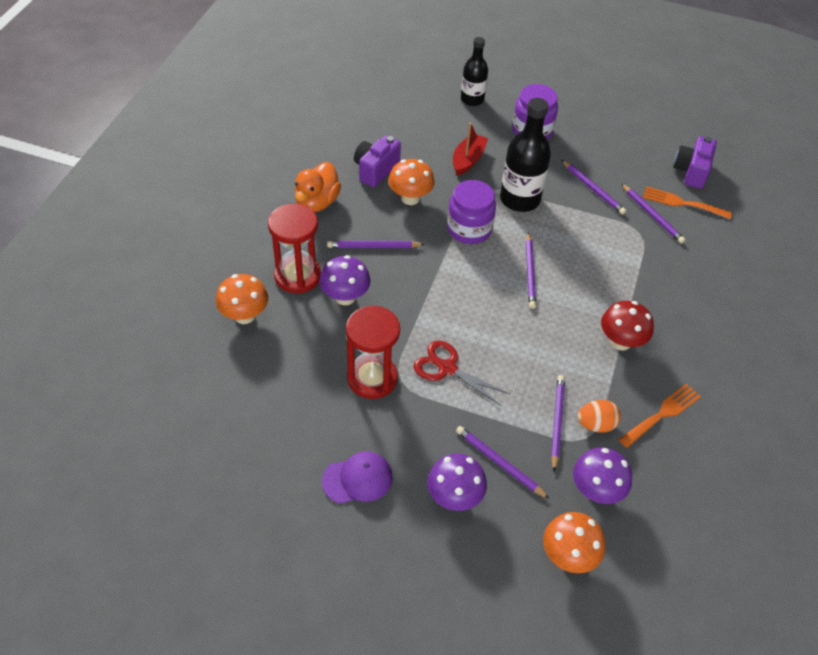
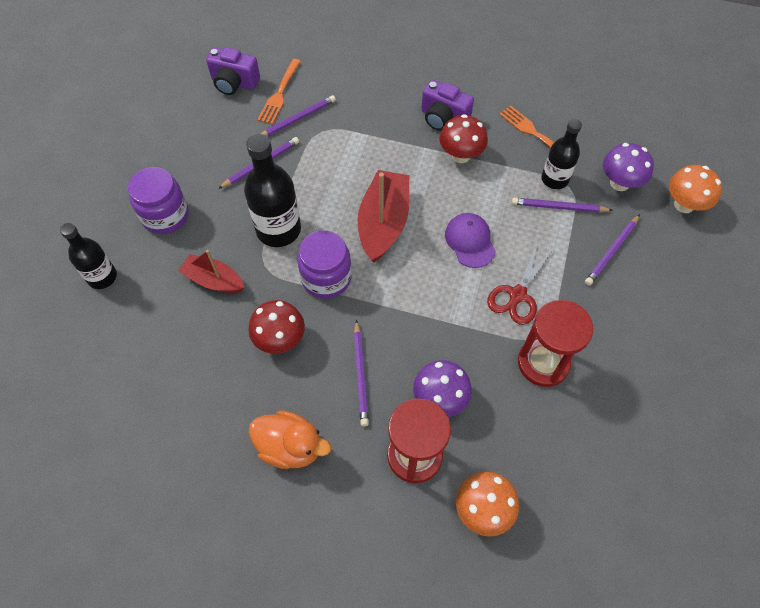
camera: 90 degrees left, 10 degrees up
purple cap [322,451,393,503] -> purple cap moved to [445,213,496,268]
purple camera [354,135,401,187] -> purple camera moved to [421,80,474,131]
orange mushroom [388,159,435,205] -> red mushroom [248,300,305,354]
purple mushroom [427,454,487,511] -> none
purple pencil [526,232,536,309] -> red boat [358,170,409,262]
orange egg [577,400,621,433] -> black bottle [542,119,582,189]

